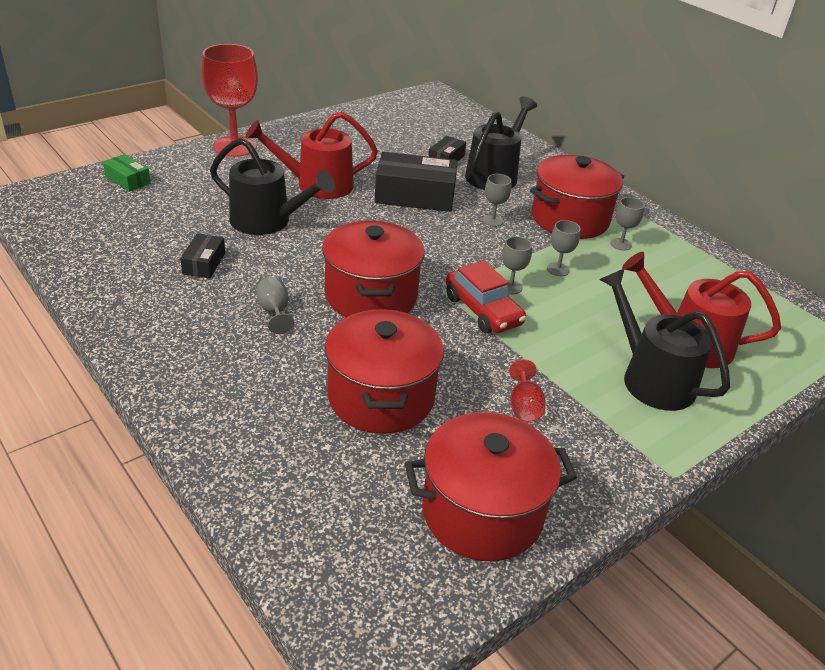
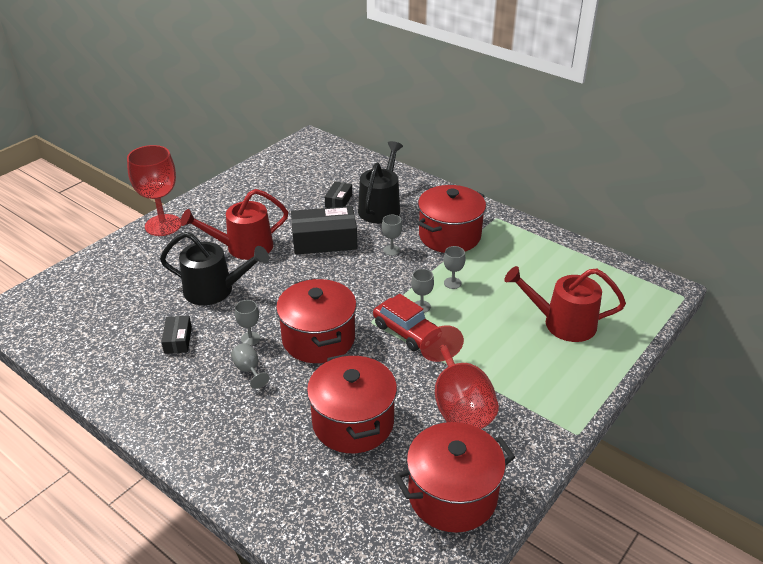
camera: 10 degrees left, 0 degrees up
green box [103,154,150,192] -> none
red goblet [509,359,545,422] -> red goblet [420,325,499,429], size x2.24
black watering can [599,269,730,411] -> none
grey goblet [610,197,645,251] -> grey goblet moved to [235,300,260,346]

